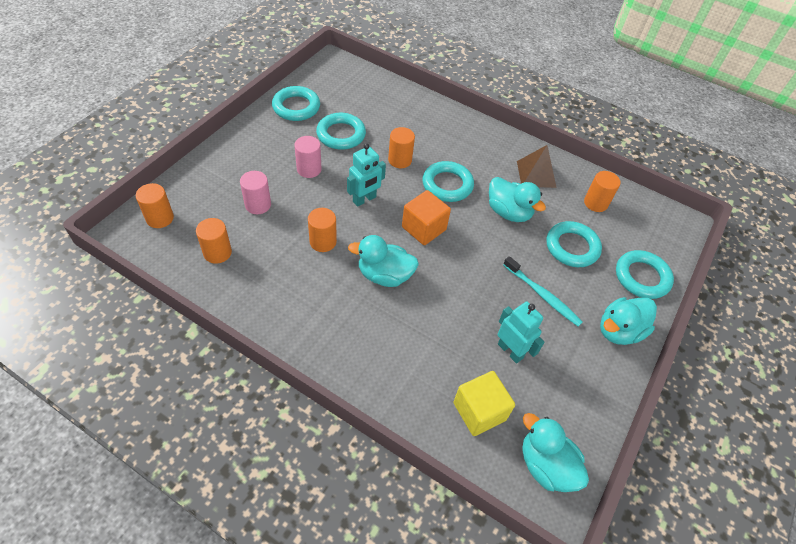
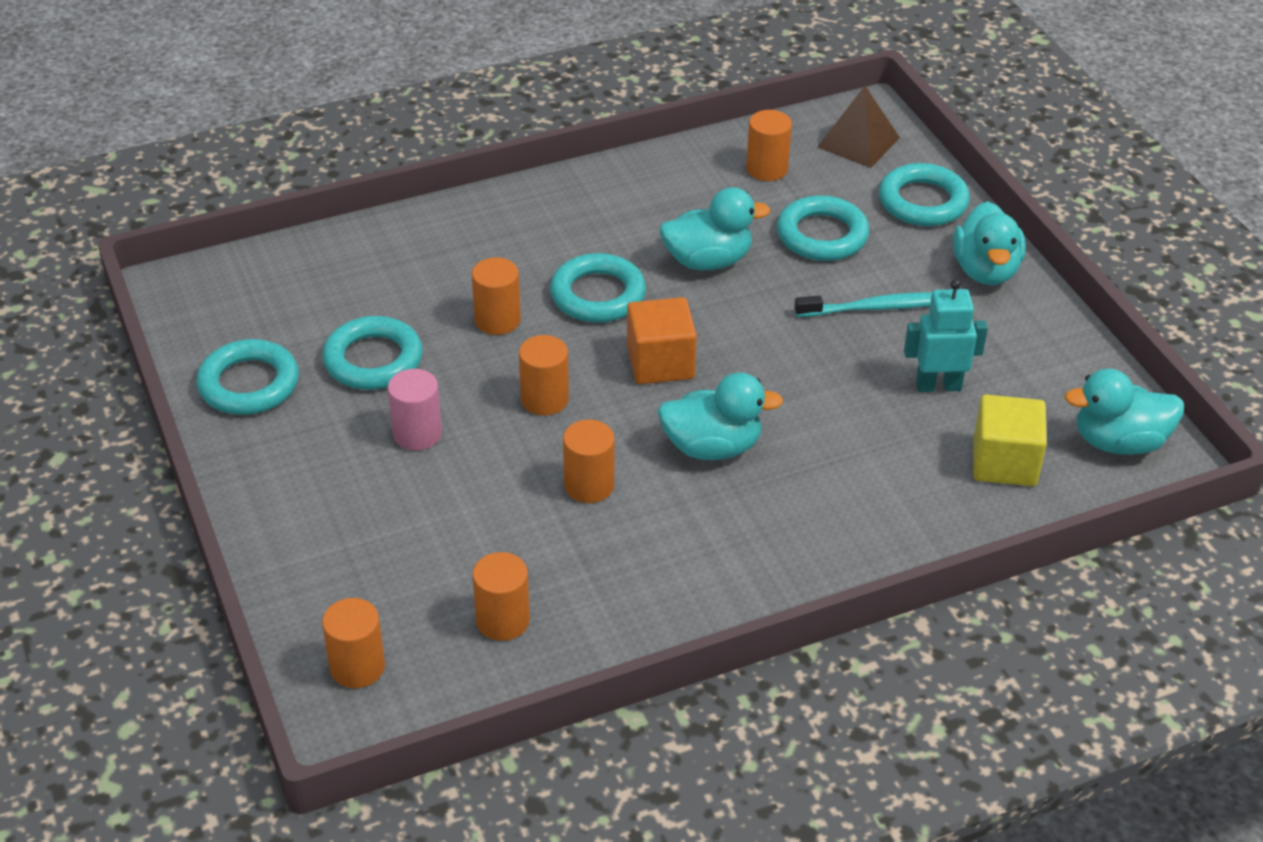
camera: 50 degrees left, 10 degrees down
pink cylinder [240,171,271,214] -> none
turquoise robot [347,143,386,207] -> orange cylinder [519,335,569,415]
turquoise duck [348,235,419,287] -> turquoise duck turned 135 degrees counterclockwise [658,372,783,460]
brown pyramid [517,145,557,188] -> brown pyramid moved to [818,86,900,168]

